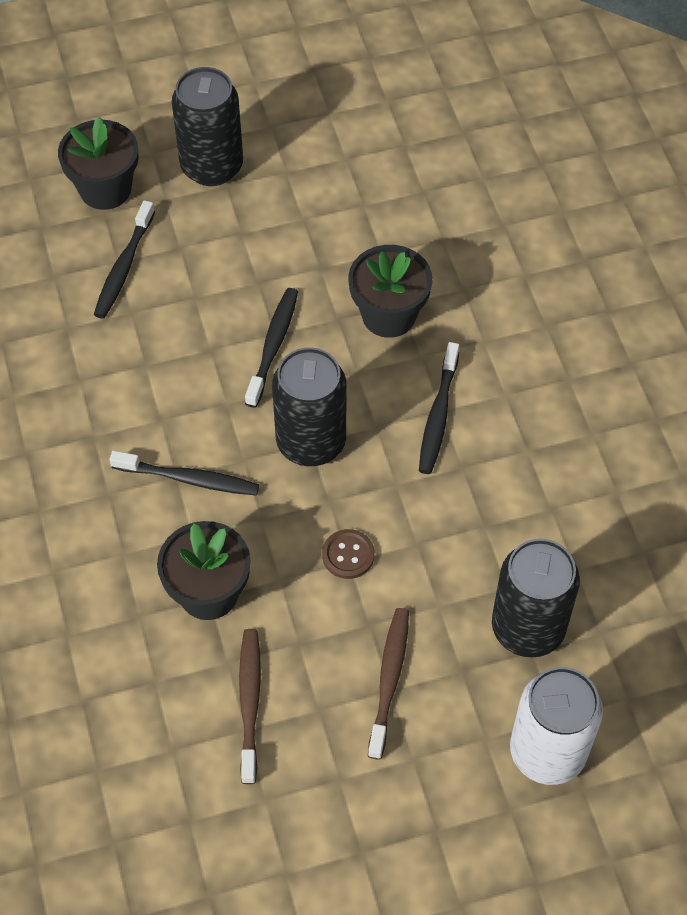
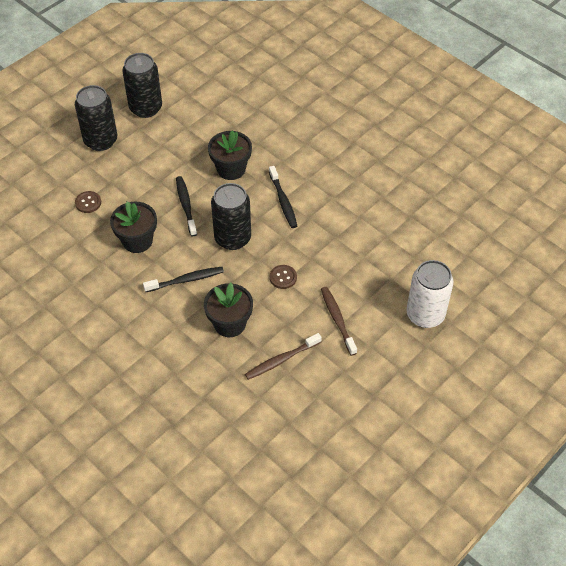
camera: 30 degrees left, 5 degrees down
black flower pot [58,116,139,210] -> black flower pot moved to [110,201,157,253]
black toothbrush [94,200,155,319] -> brown button [75,191,101,213]
brown toothbrush [239,629,261,784] -> brown toothbrush turned 90 degrees counterclockwise [245,333,322,380]
black can [492,539,580,658] -> black can moved to [122,53,162,118]

